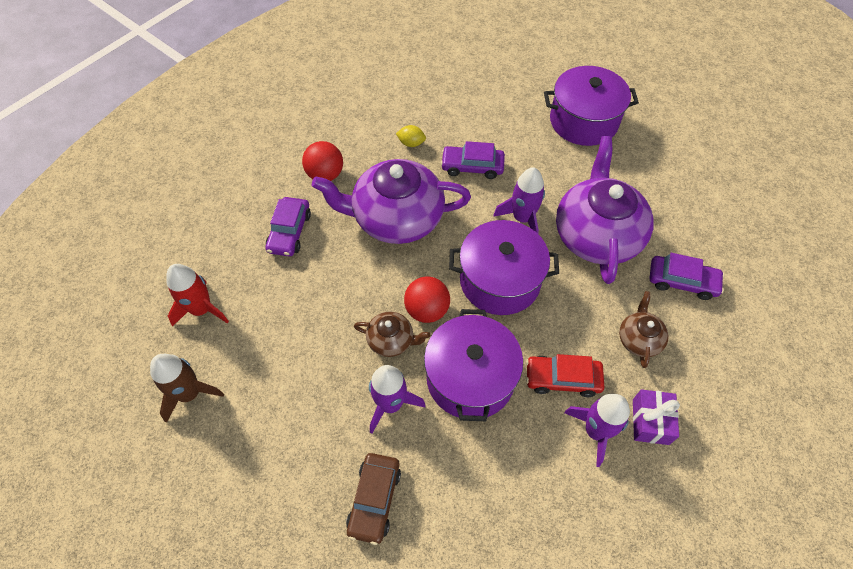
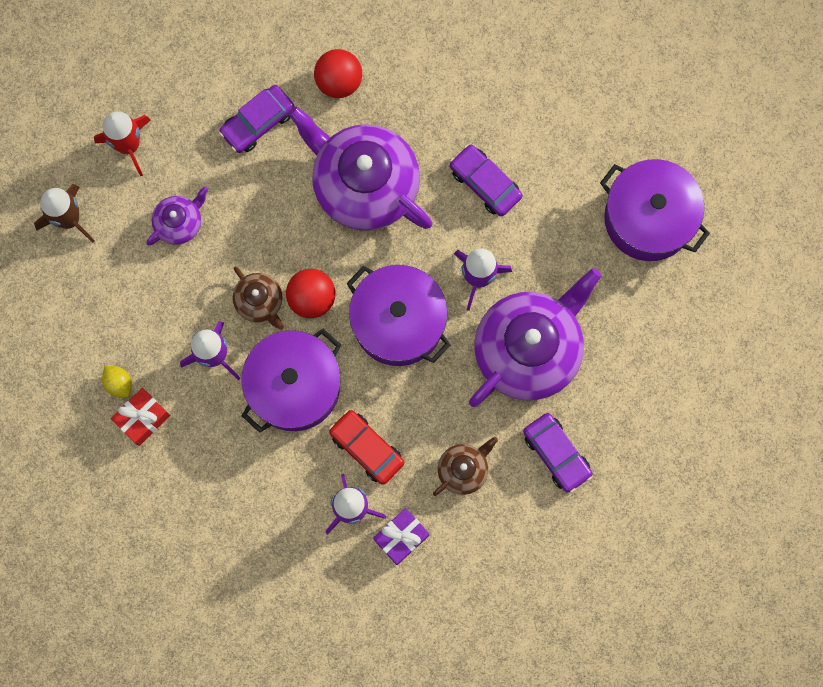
camera: 40 degrees right, 20 degrees up
brown car [346,453,401,545] -> red gift [111,388,170,446]
yellow lemon [396,125,426,147] -> yellow lemon moved to [102,365,132,398]
none -> purple teapot [146,186,208,246]

